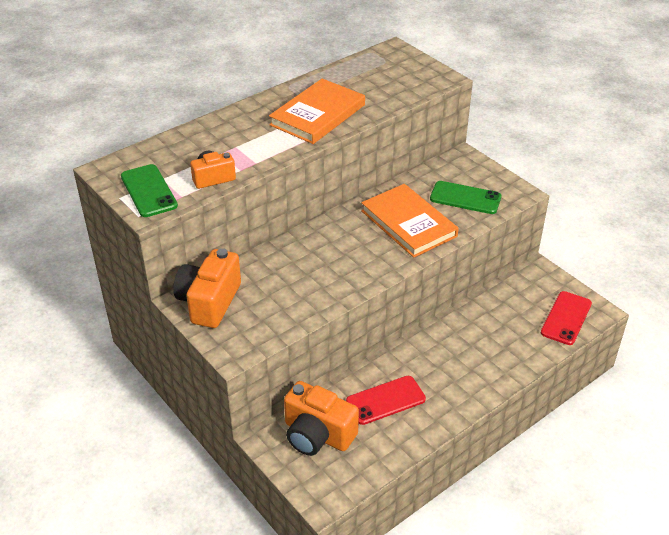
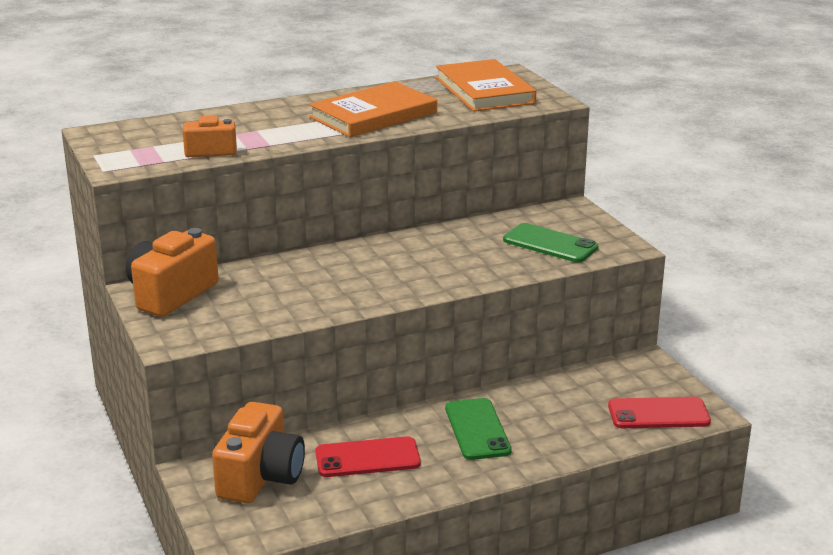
camera: 15 degrees right, 15 degrees down
green phone [121,164,178,217] -> green phone moved to [445,398,512,460]
orange camera [284,381,359,456] -> orange camera turned 120 degrees counterclockwise [212,402,305,503]
orange book [361,184,459,258] -> orange book moved to [436,59,536,112]
red phone [541,291,592,345] -> red phone turned 45 degrees clockwise [608,397,711,428]

